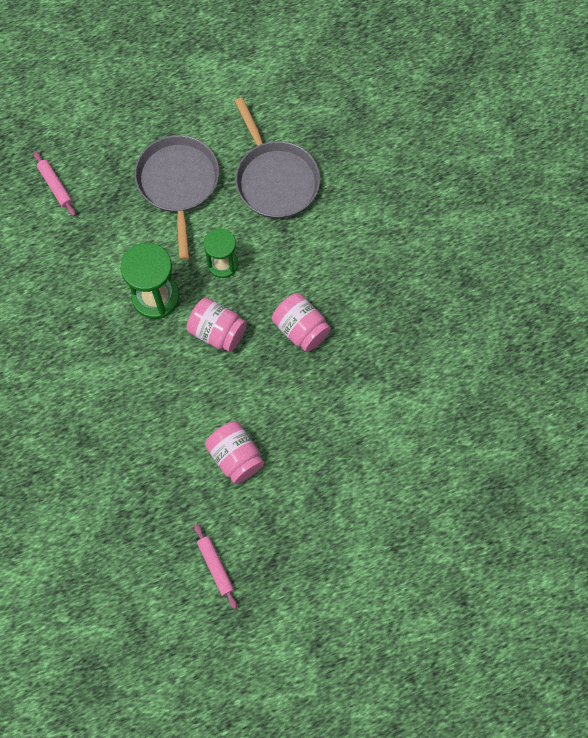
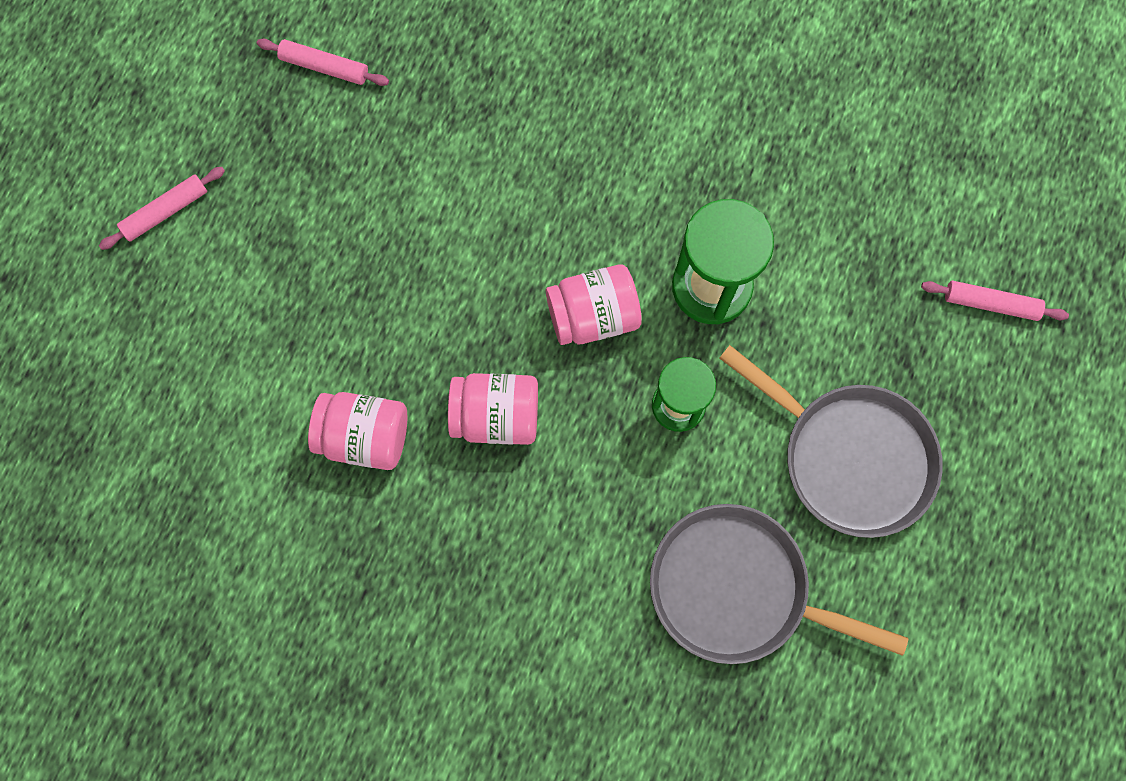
camera: 135 degrees right, 5 degrees up
pink jar [205,421,264,484] -> pink jar moved to [308,392,407,470]
none -> pink rolling pin [99,167,225,250]

